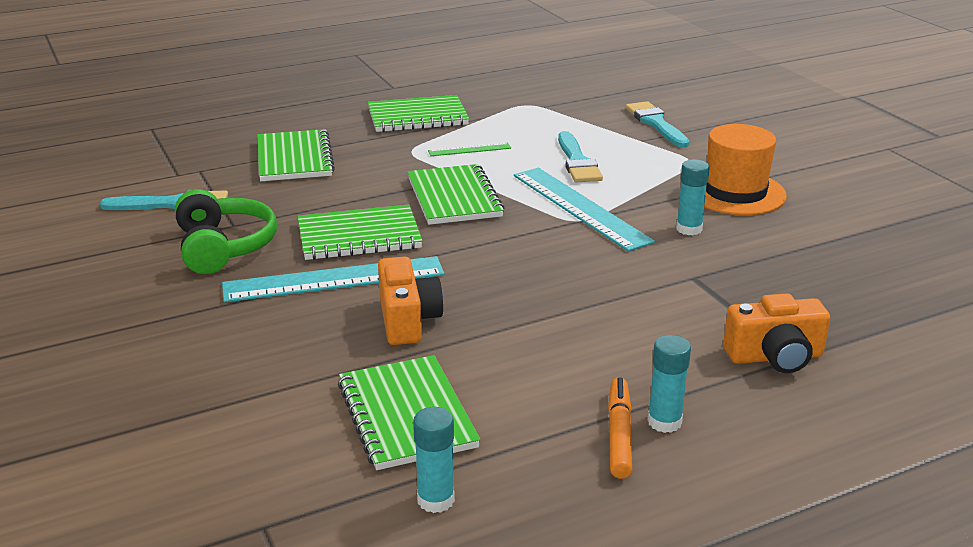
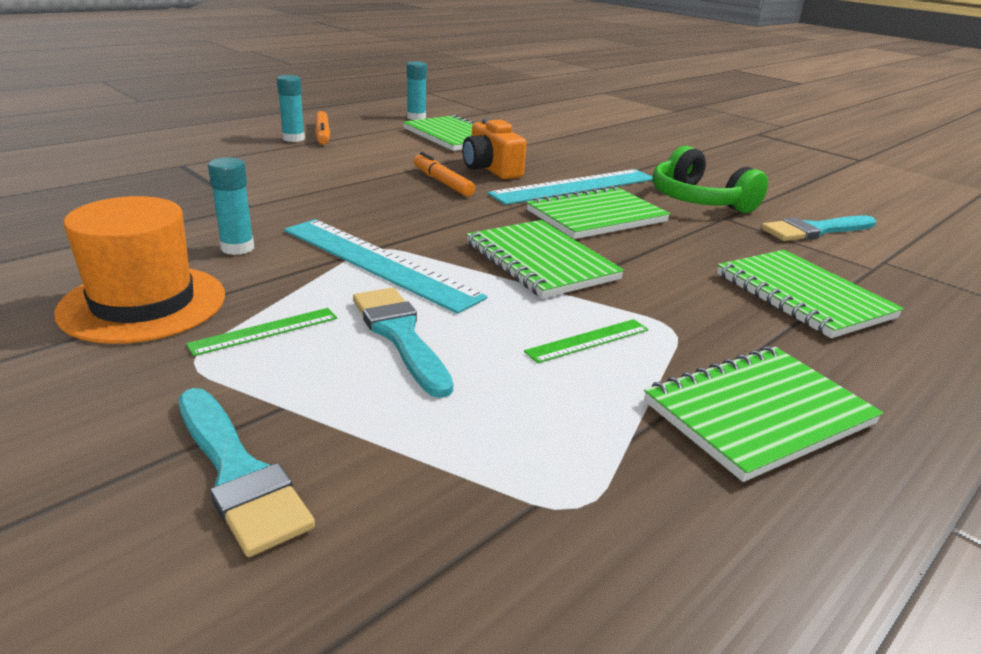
camera: 160 degrees right, 0 degrees up
orange camera [723,293,830,373] -> none
none -> green ruler [186,308,337,356]
none -> orange marker [413,152,475,197]

